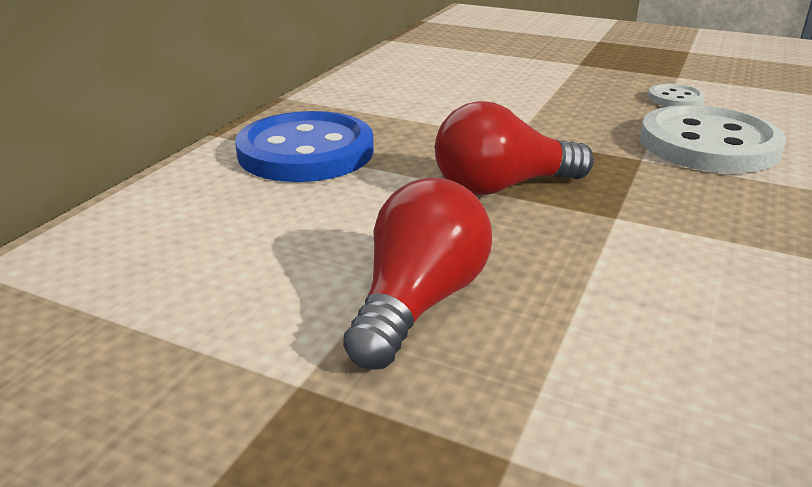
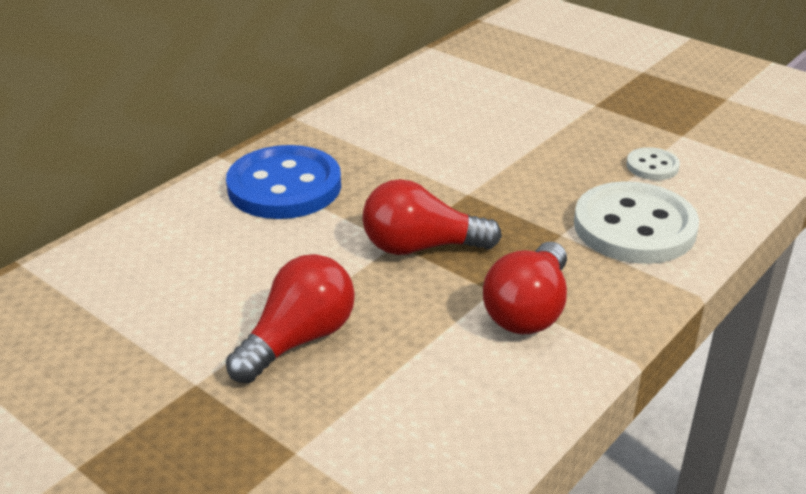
camera: 15 degrees right, 5 degrees up
none -> red light bulb [483,242,567,334]

